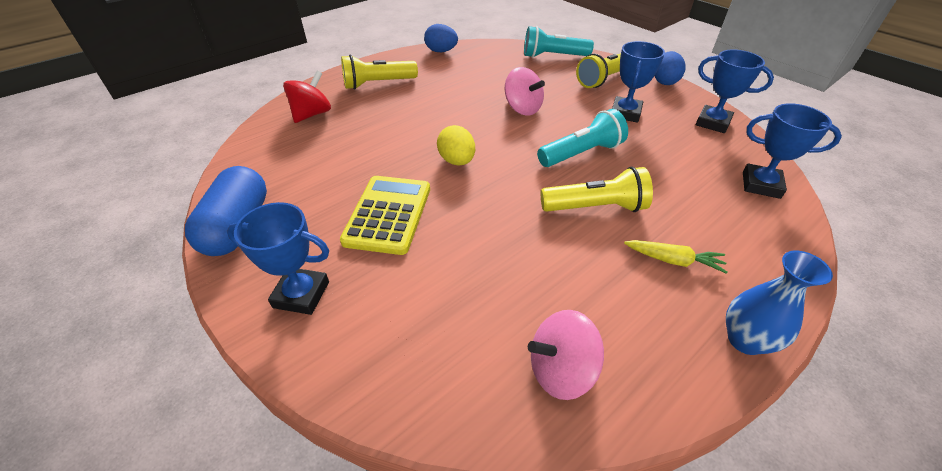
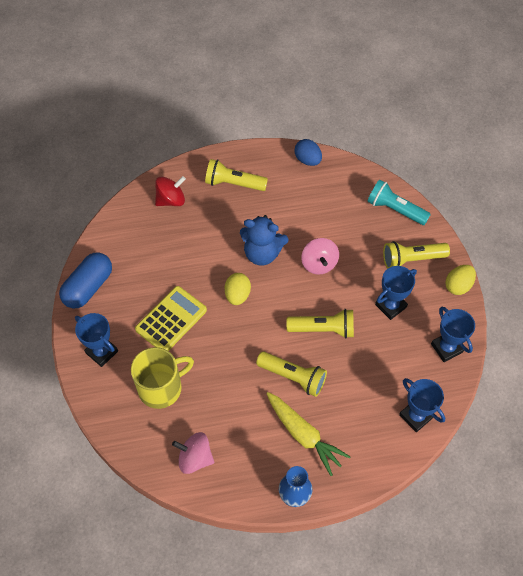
camera: 30 degrees right, 15 degrees up
turquoise flashlight [537,109,628,167] -> yellow flashlight [286,309,354,338]
yellow carrot [624,240,728,274] -> yellow carrot [266,392,351,476], size x1.73
blue egg [655,51,686,85] -> yellow egg [445,265,476,295]
none -> yellow mug [131,347,194,409]
none -> blue teddy bear [240,215,289,266]

